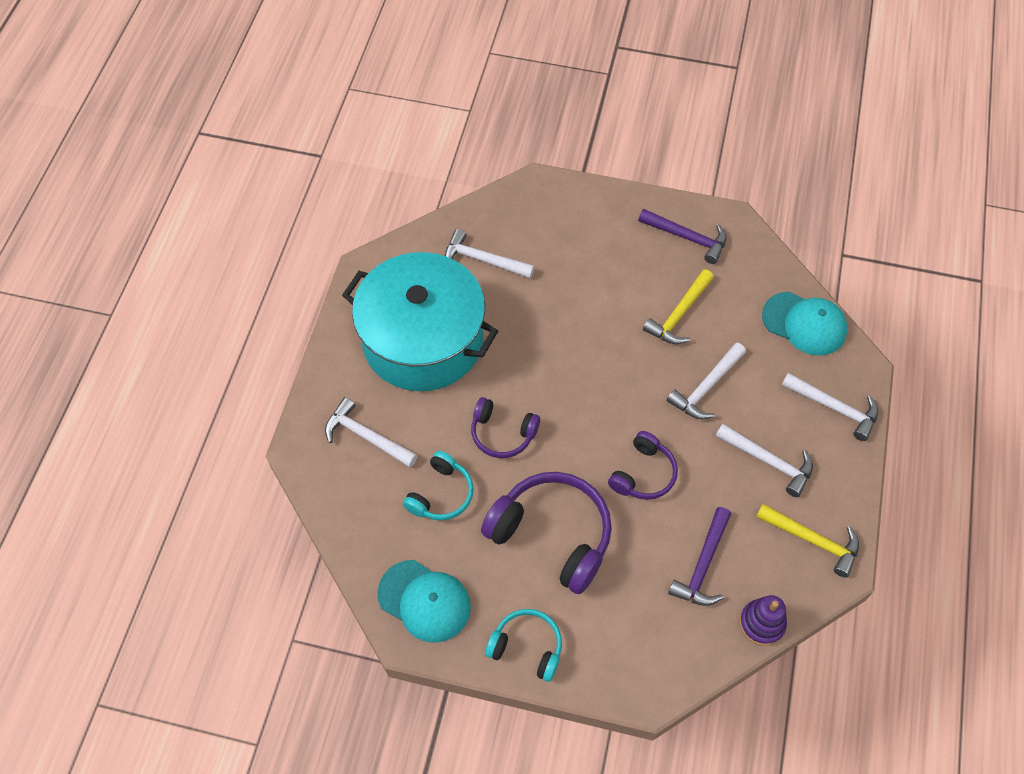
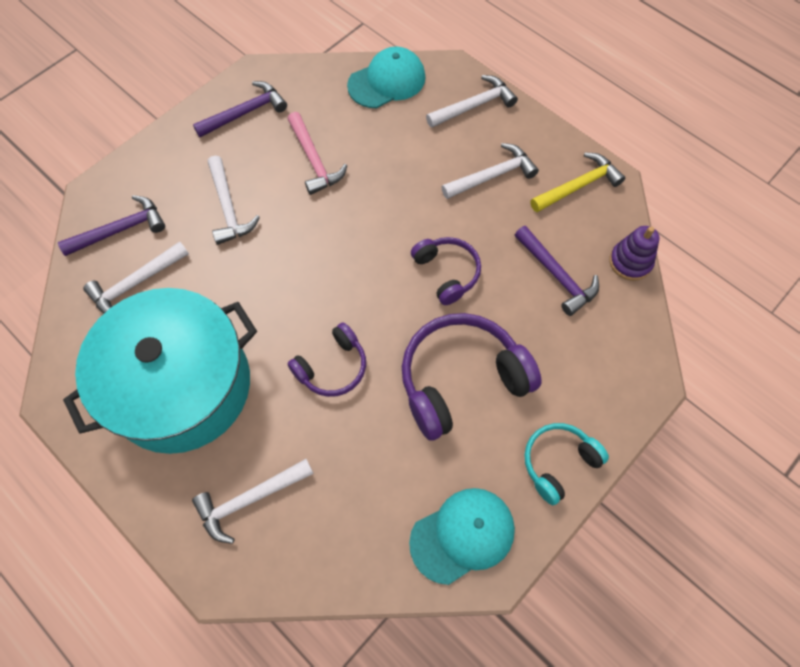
camera: 60 degrees left, 5 degrees up
turquoise headphones [403,451,474,521] -> none
yellow hammer [643,269,714,344] -> pink hammer [287,112,347,195]
white hammer [667,343,746,419] -> white hammer moved to [208,156,260,245]
none -> purple hammer [58,195,165,256]

